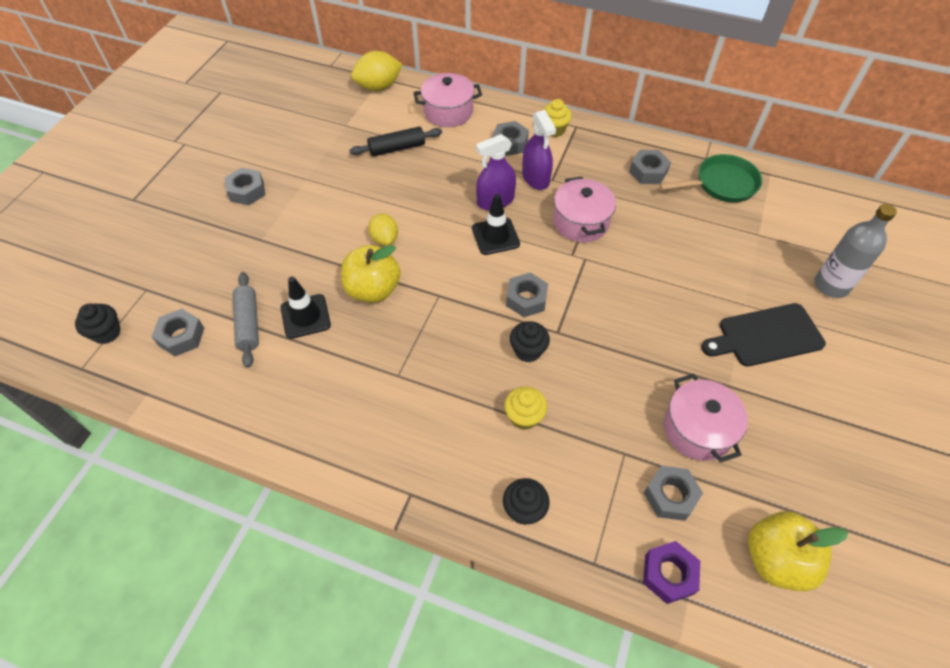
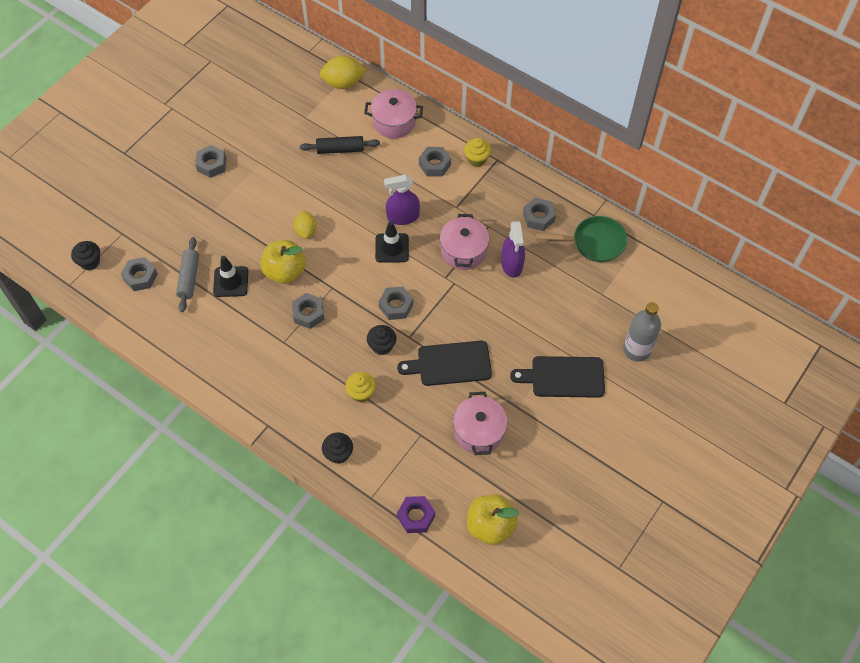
camera: 15 degrees right, 5 degrees up
purple spray bottle [522,110,556,190] -> purple spray bottle moved to [501,221,525,278]
grey nut [644,466,703,521] -> grey nut moved to [292,293,324,329]
none -> black cutting board [397,341,492,386]

